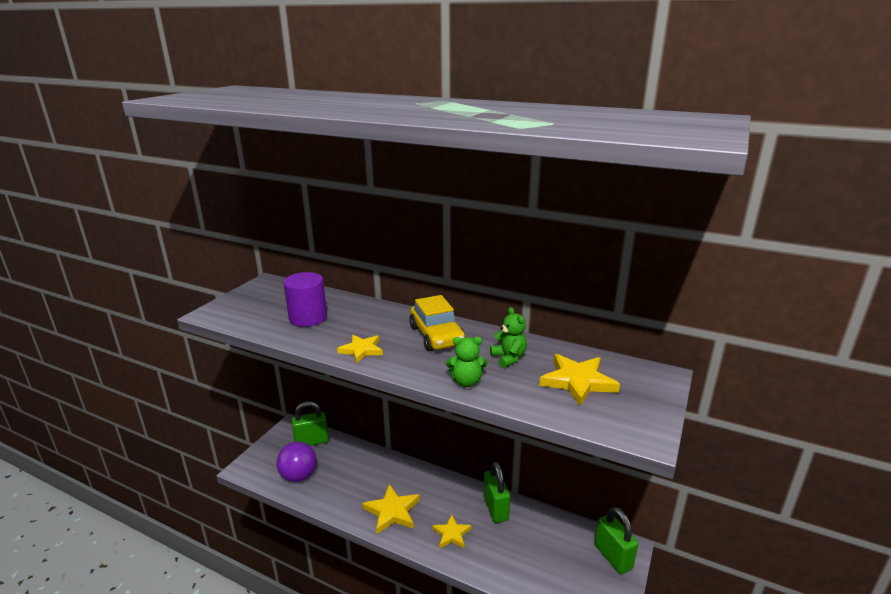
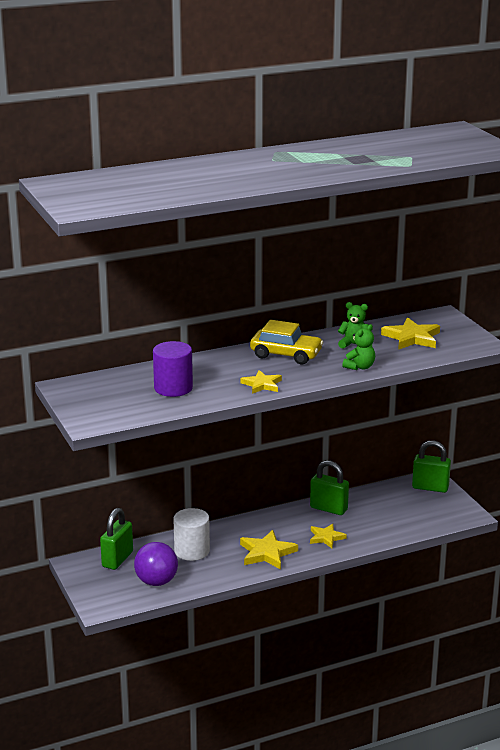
camera: 50 degrees left, 0 degrees up
none -> white cylinder [173,508,210,561]

